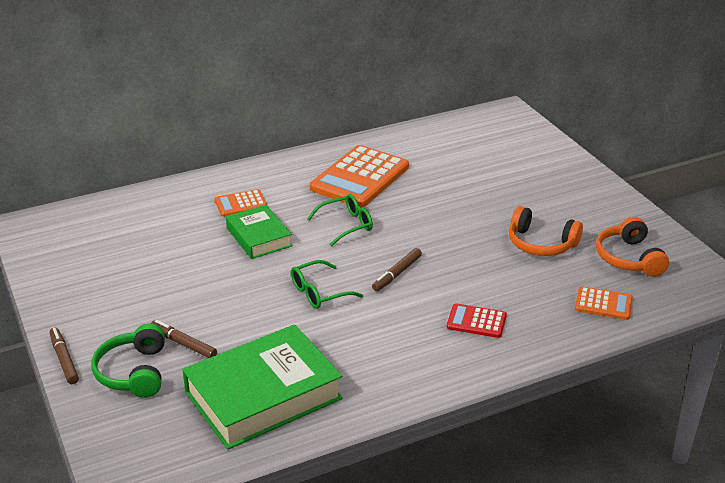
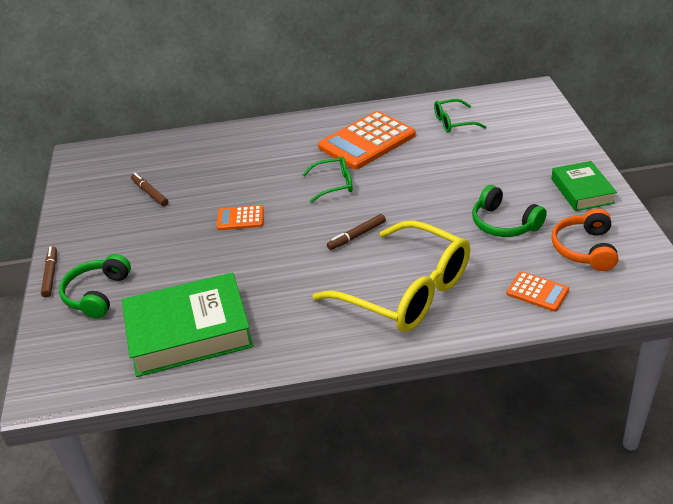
camera: 20 degrees right, 5 degrees up
brown marker [151,320,217,358] -> brown marker moved to [131,173,168,206]
orange calculator [215,189,267,217] -> orange calculator moved to [217,205,264,230]
green book [226,205,292,259] -> green book moved to [551,161,617,211]
green glasses [291,260,363,309] -> green glasses moved to [434,99,486,133]
red calculator [447,303,507,338] -> yellow glasses [312,220,470,332]
orange headphones [509,206,583,256] -> green headphones [472,185,547,237]

